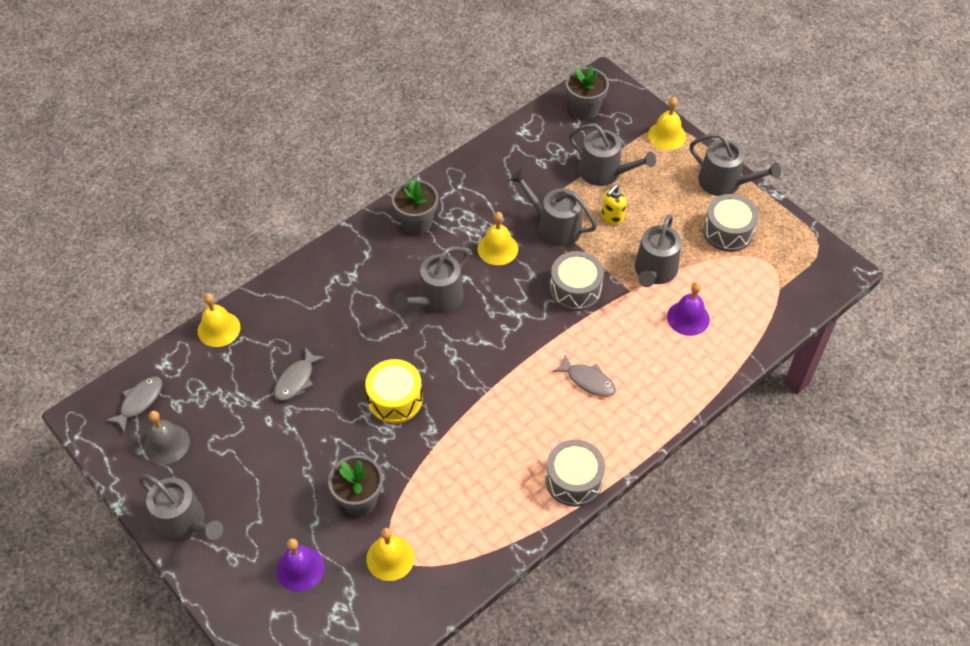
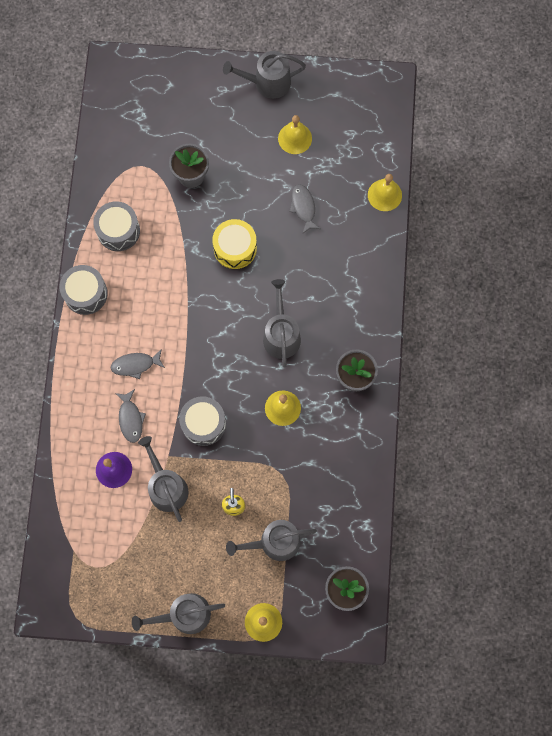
camera: 135 degrees right, 20 degrees up
grey fish [106,376,162,433] -> grey fish moved to [115,389,146,443]
grey bell [144,411,190,464] -> none
purple bell [276,538,325,592] -> none
yellow bell [367,528,414,581] -> yellow bell moved to [278,115,312,154]
grey watering can [510,170,597,246] -> none
grey drum [703,194,759,252] -> grey drum moved to [93,201,140,251]

